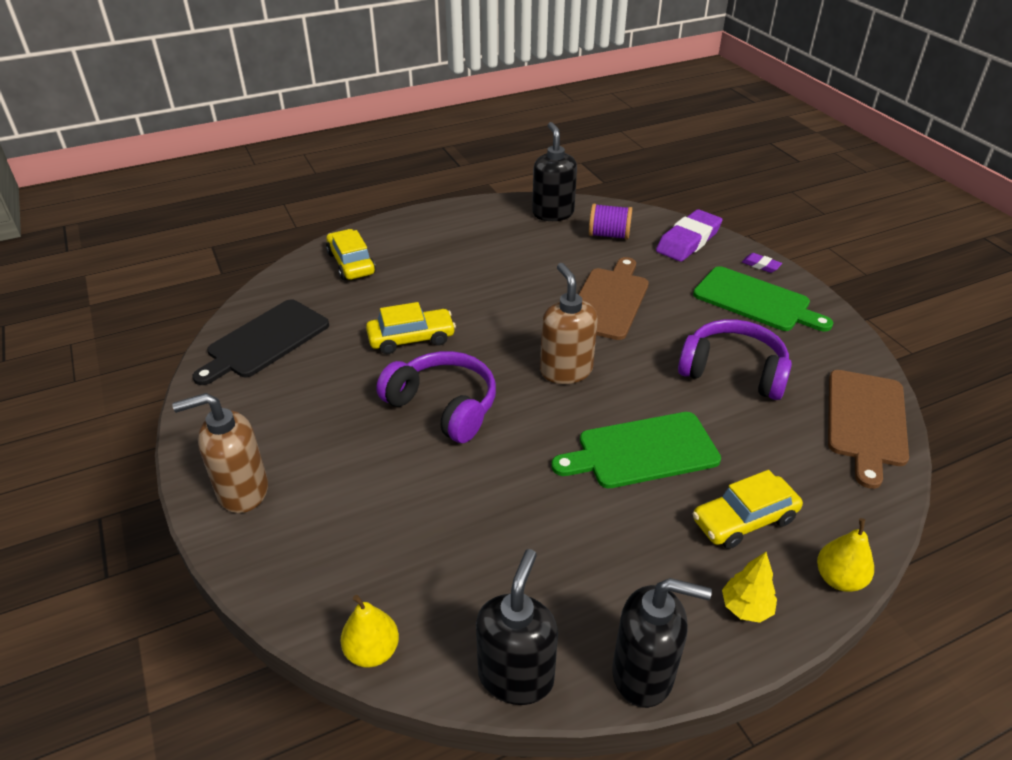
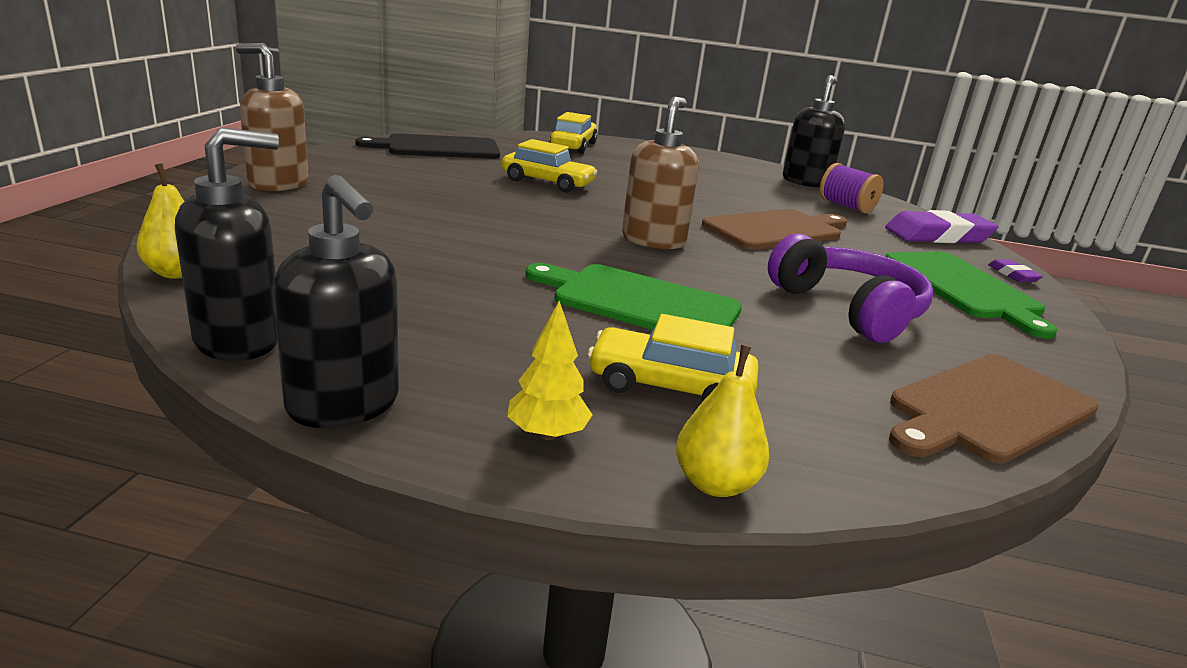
camera: 35 degrees right, 15 degrees down
purple headphones [376,351,496,443] -> none

